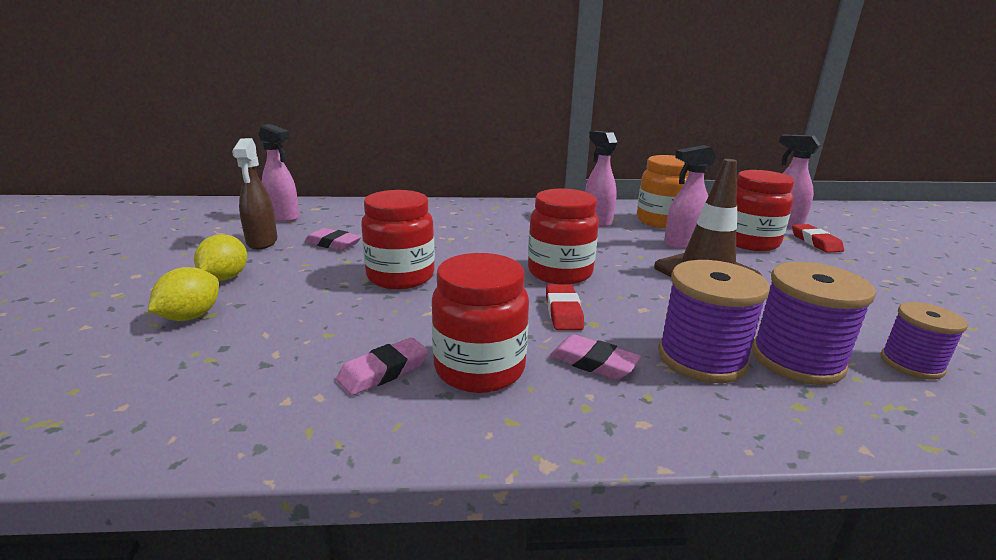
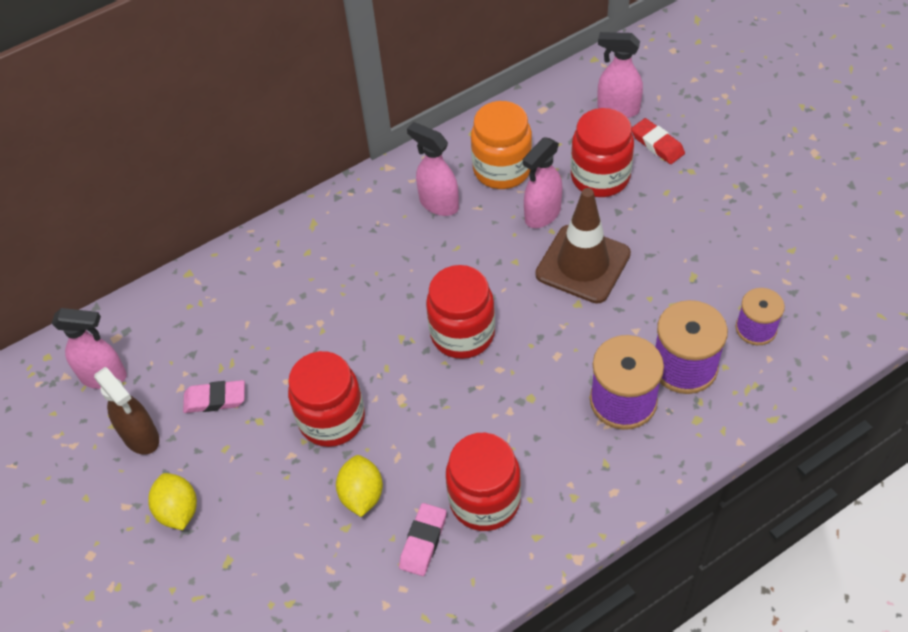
camera: 25 degrees left, 30 degrees up
yellow lemon [148,267,219,321] -> yellow lemon moved to [336,455,383,517]
red eraser [546,284,584,330] -> none
pink eraser [549,334,641,380] -> none

